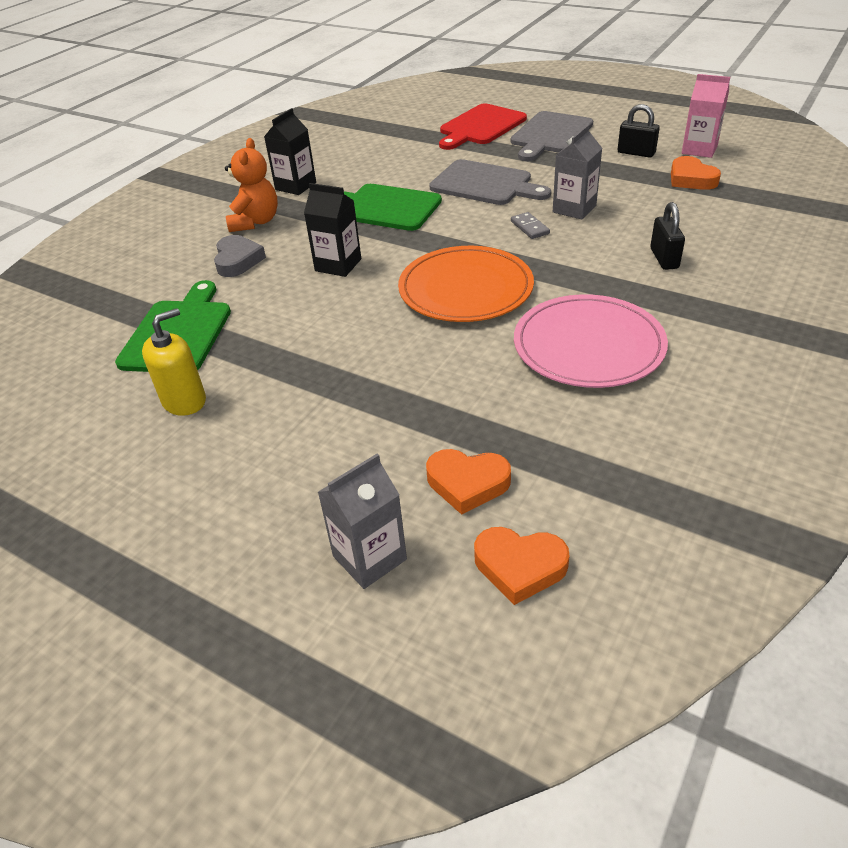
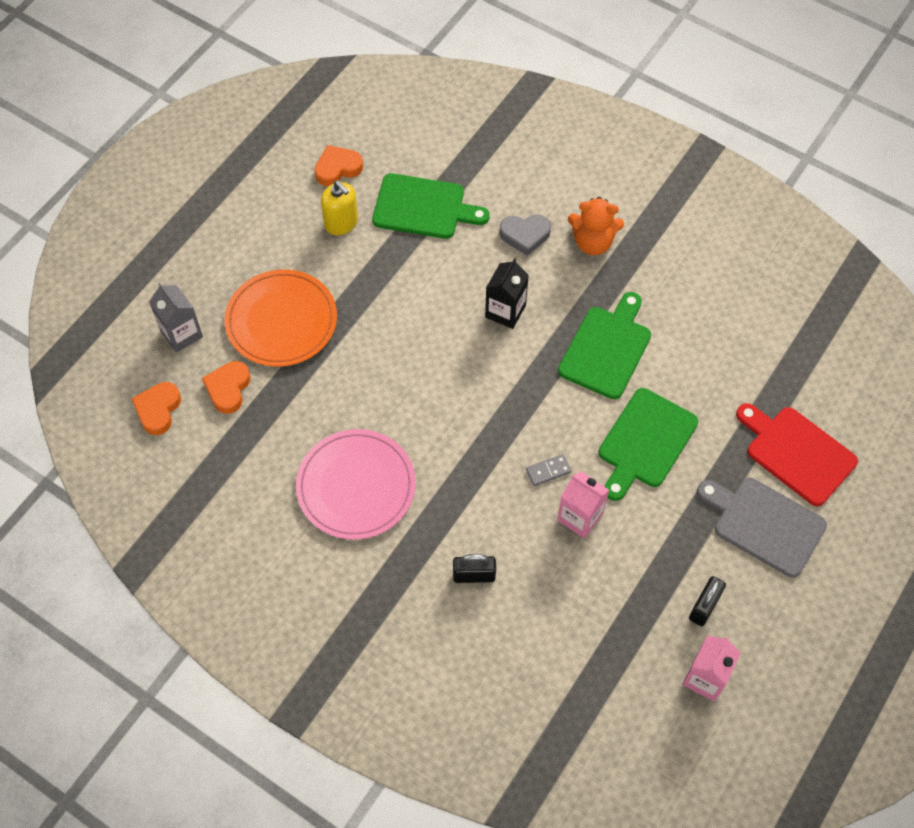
camera: 90 degrees right, 20 degrees up
black carton [264,108,316,195] -> none
orange plate [398,246,534,322] -> orange plate moved to [225,269,337,367]
grey cutting board [429,159,551,205] -> green cutting board [598,388,698,501]
grey carton [553,124,602,220] -> pink carton [557,471,609,539]
orange heart [671,156,721,190] -> orange heart moved to [315,145,363,186]

